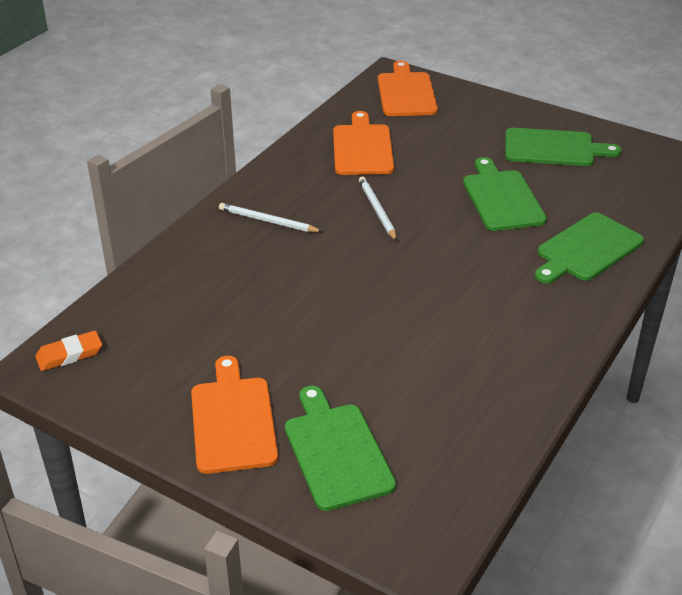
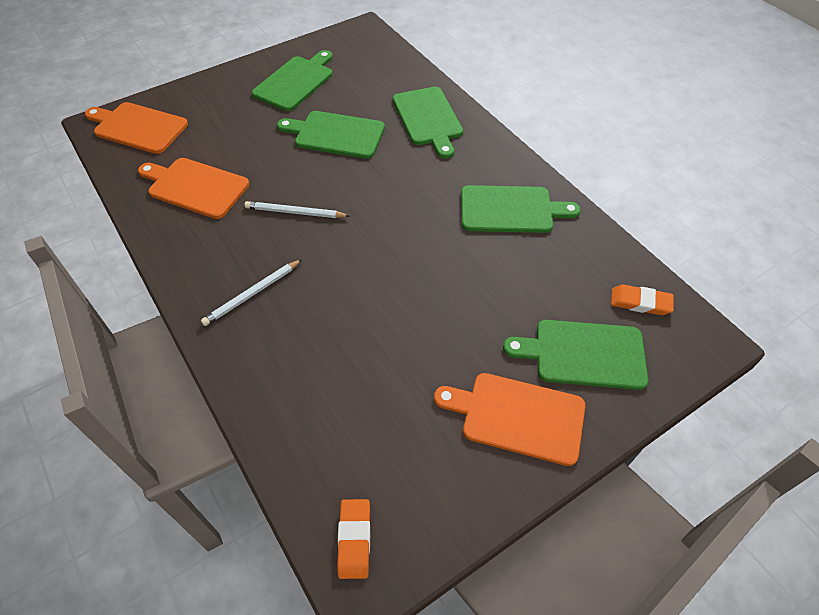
camera: 65 degrees left, 15 degrees up
none -> green cutting board [461,185,581,233]
none -> orange eraser [611,284,674,315]

